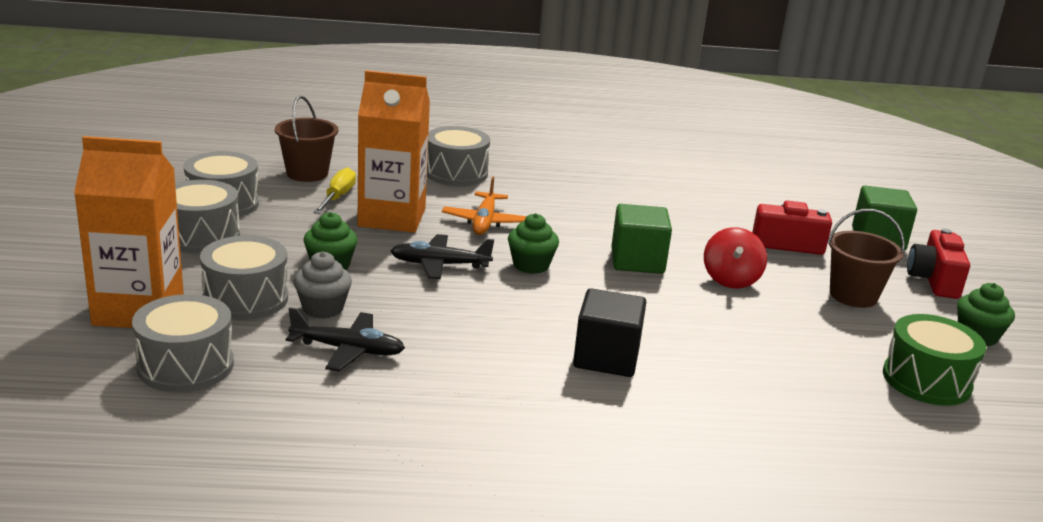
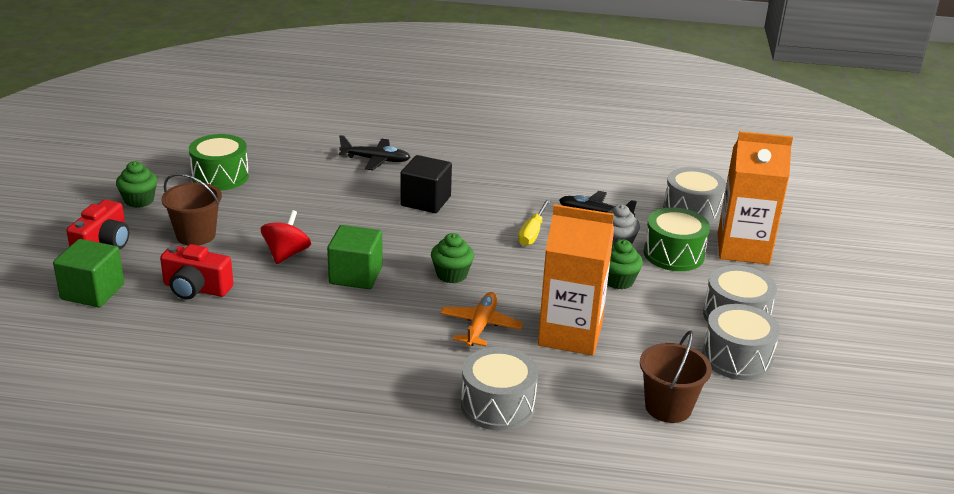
camera: 170 degrees left, 5 degrees up
grey drum [200,236,288,320] -> green drum [643,207,710,271]
yellow screwdriver [313,167,356,214] -> yellow screwdriver moved to [518,199,551,246]
black plane [390,234,494,279] -> black plane moved to [339,135,410,170]

